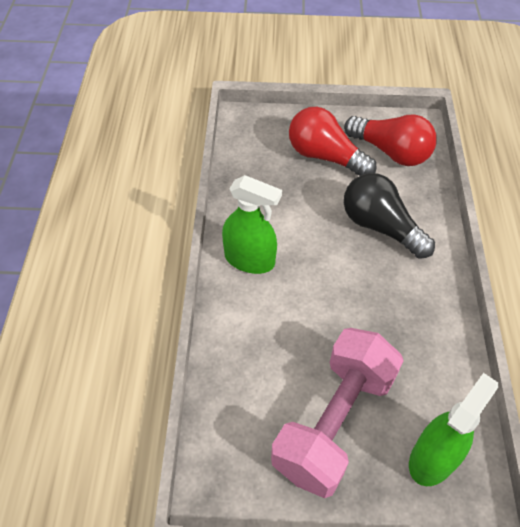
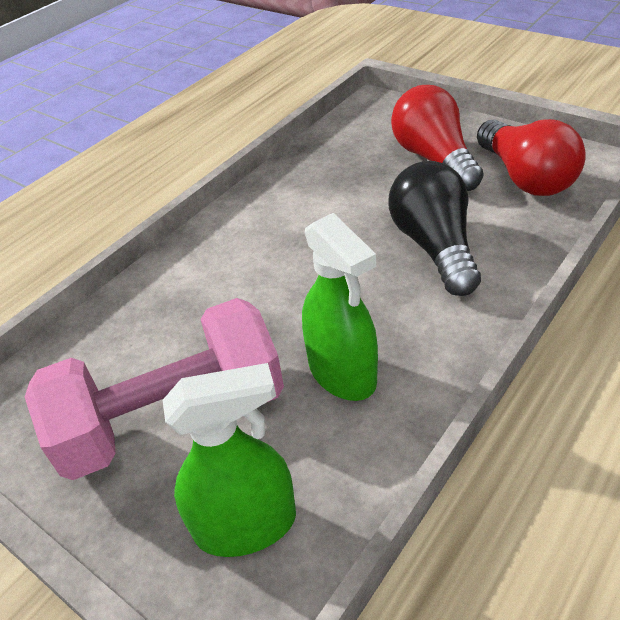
camera: 40 degrees right, 10 degrees down
green spray bottle [222,175,282,274] -> green spray bottle moved to [302,213,378,401]

